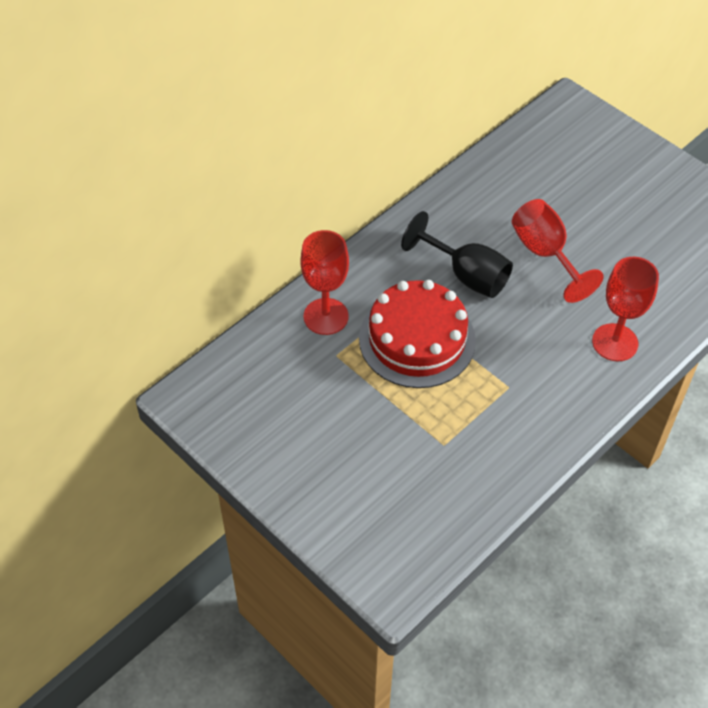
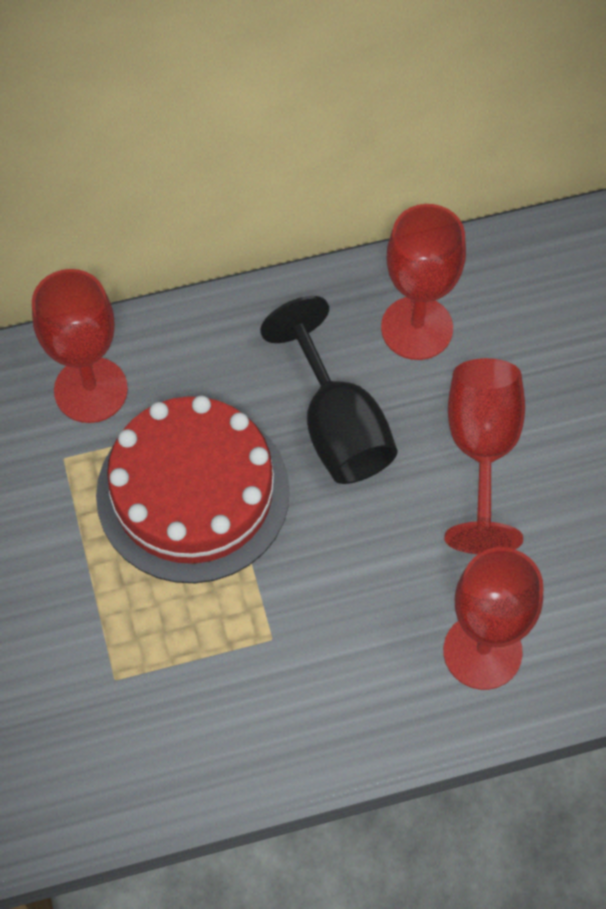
camera: 30 degrees right, 10 degrees up
none -> red goblet [381,204,466,360]

